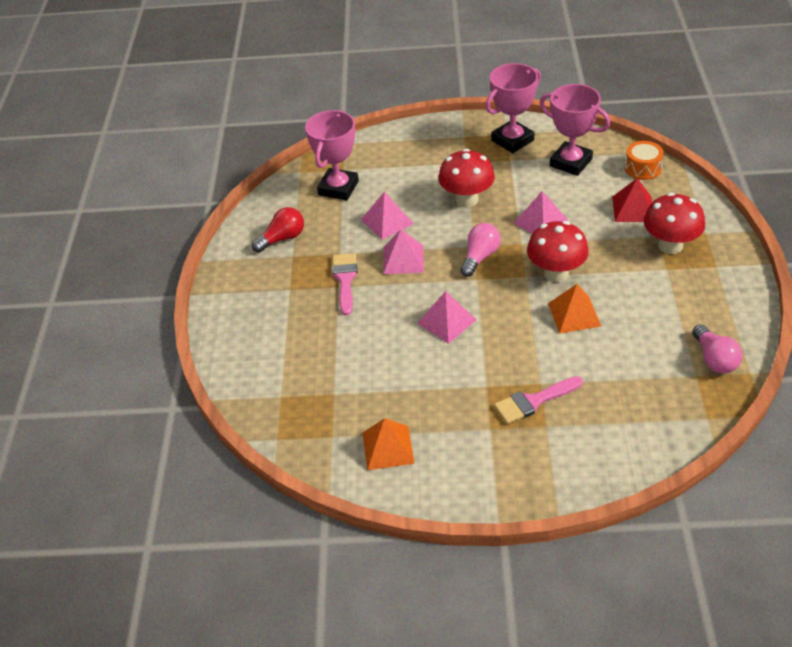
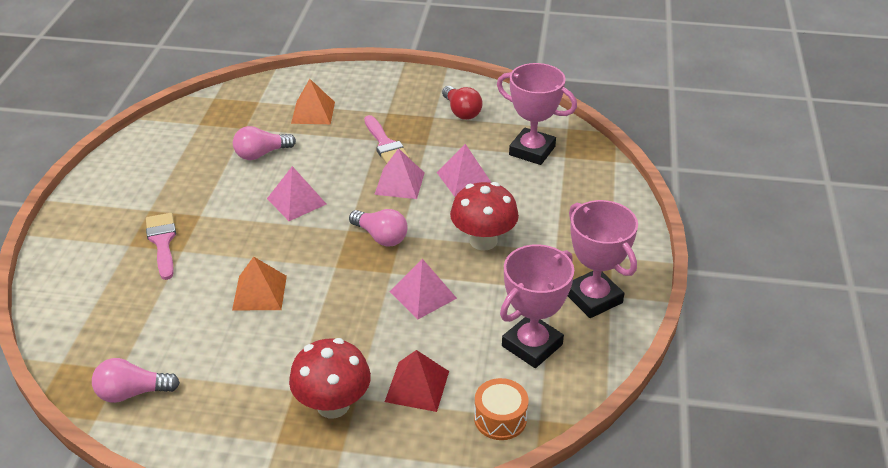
camera: 95 degrees right, 5 degrees down
pink brush [332,253,357,315] -> pink brush turned 60 degrees clockwise [364,115,410,164]
orange pyramid [362,418,415,470] -> orange pyramid moved to [291,79,335,124]
red mushroom [527,221,589,282] -> none
none -> pink light bulb [233,126,296,160]

